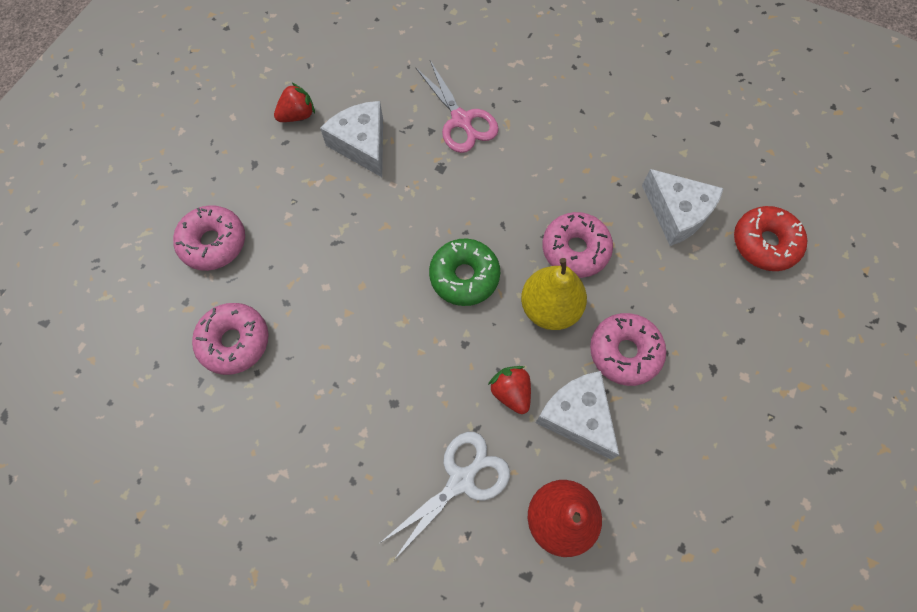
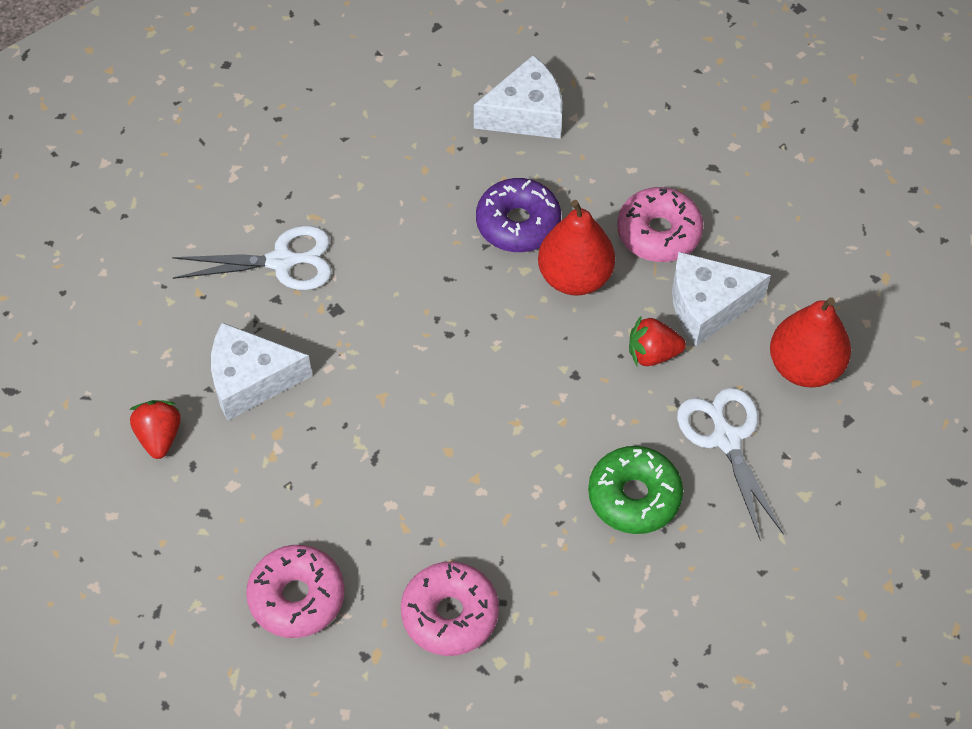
camera: 65 degrees left, 10 degrees down
pink scissors [416,61,499,153] -> white scissors [172,226,332,290]
green donut [429,239,500,306] -> green donut moved to [588,446,683,534]
yellow pear [521,258,587,330] -> red pear [538,200,615,296]
pink donut [542,212,613,278] -> purple donut [476,178,561,252]
red donut [734,206,808,271] -> none

